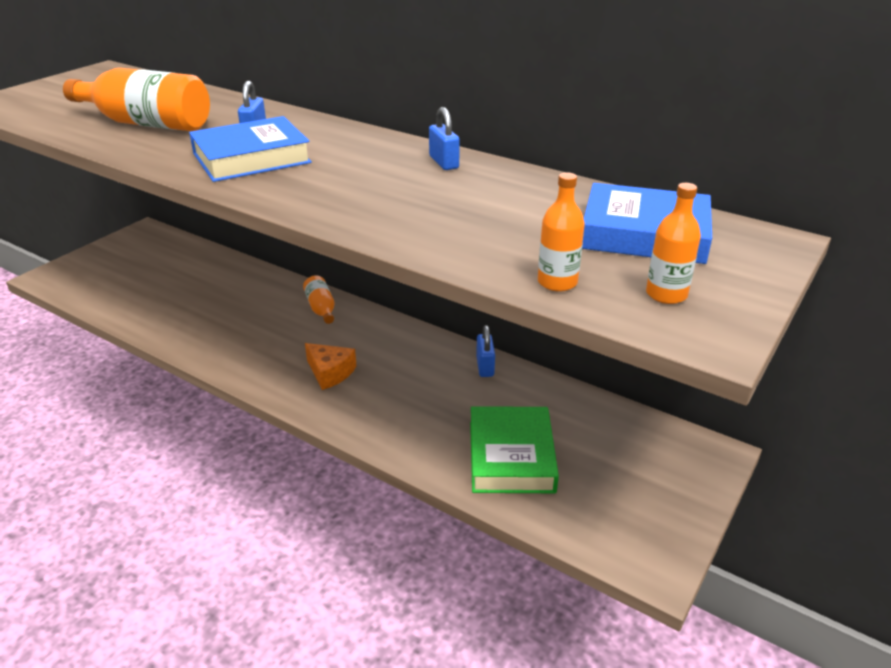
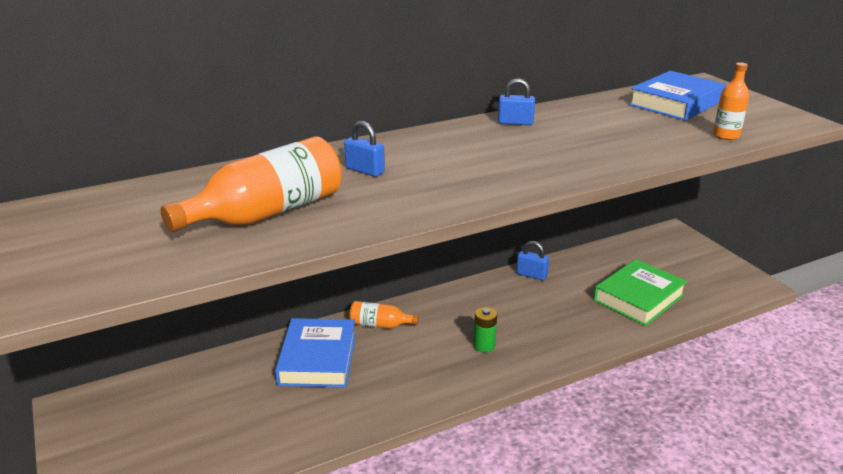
camera: 60 degrees left, 5 degrees down
blue book [189,116,312,182] -> blue book moved to [275,318,356,387]
orange cheese [305,343,356,390] -> green battery [473,307,497,353]
green book [470,406,559,493] -> green book turned 75 degrees counterclockwise [594,259,687,326]
orange bottle [646,183,701,304] -> none

